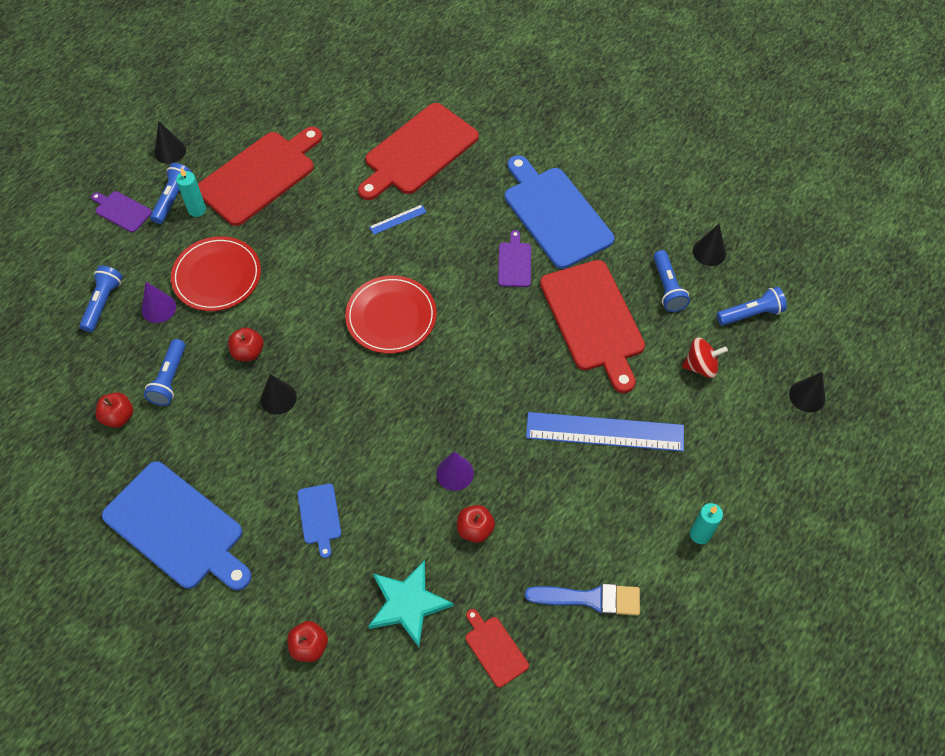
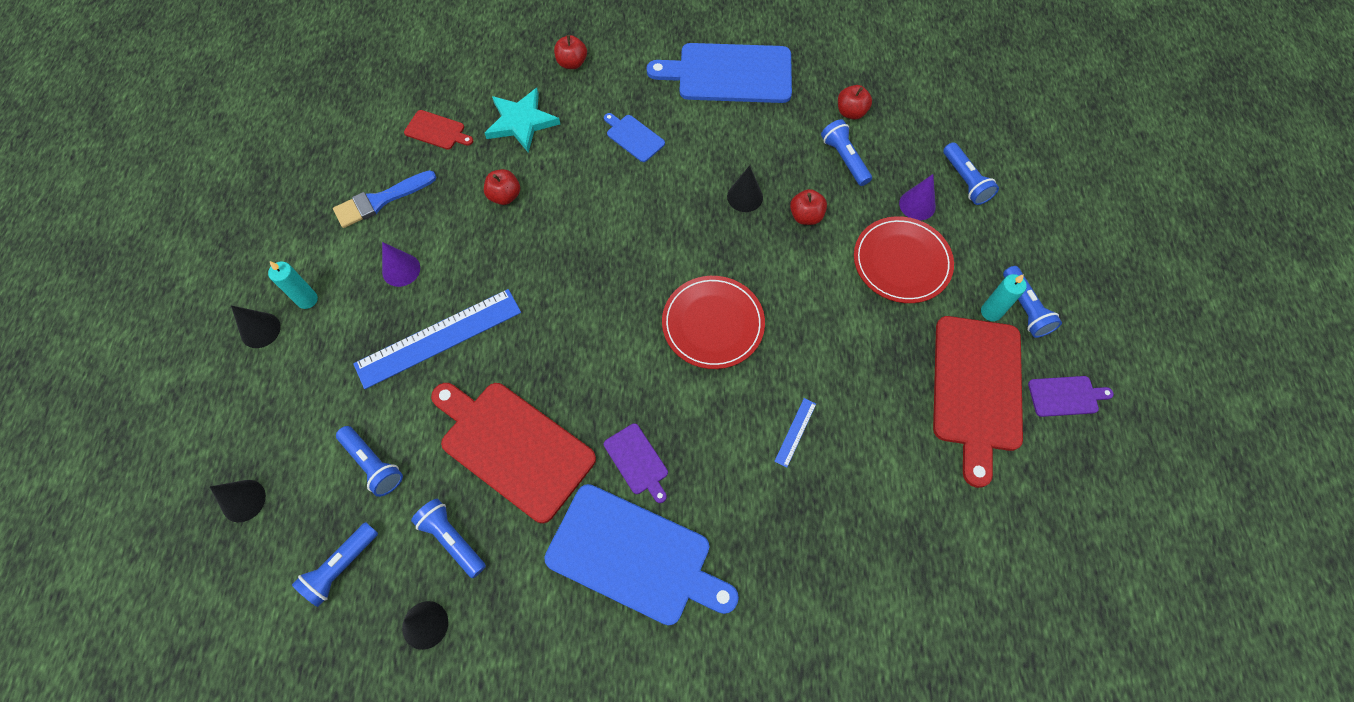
camera: 145 degrees right, 5 degrees up
purple cutting board [91,191,152,232] -> purple cutting board moved to [1028,376,1114,417]
black cone [154,121,186,164] -> black cone moved to [231,306,281,348]
red cutting board [358,103,479,200] -> none
purple cone [436,452,474,491] -> purple cone moved to [382,242,420,287]
red spinning top [682,337,728,378] -> blue flashlight [336,426,403,497]

